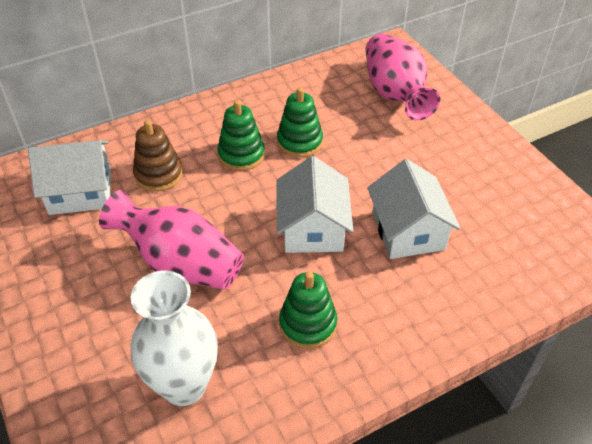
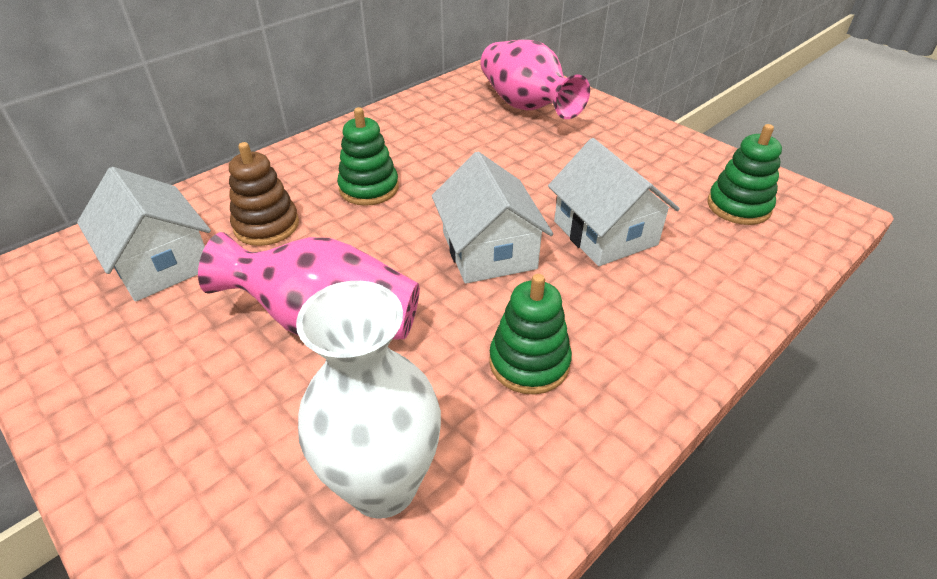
camera: 15 degrees left, 5 degrees down
white house [28,140,111,215] -> white house turned 75 degrees clockwise [77,167,211,302]
green stacking toy [277,87,323,158] -> green stacking toy moved to [707,124,782,225]

